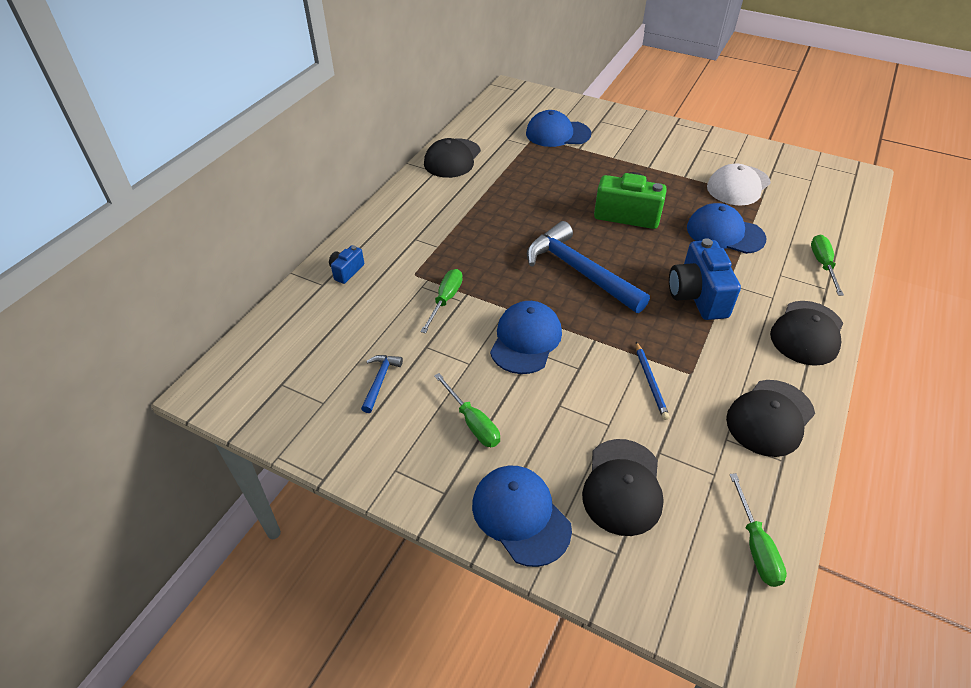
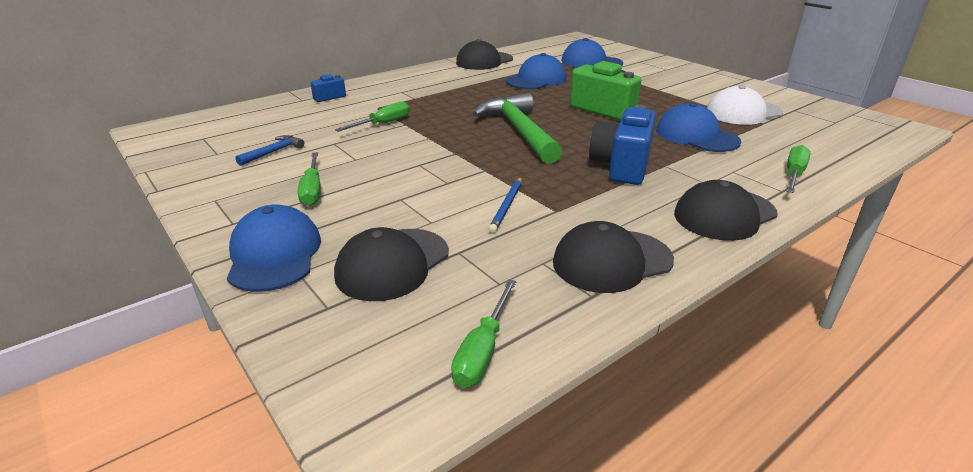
camera: 25 degrees right, 15 degrees down
blue cap [490,301,562,374] -> blue cap moved to [506,53,566,89]
blue hammer [527,221,650,313] -> green hammer [473,93,562,164]

